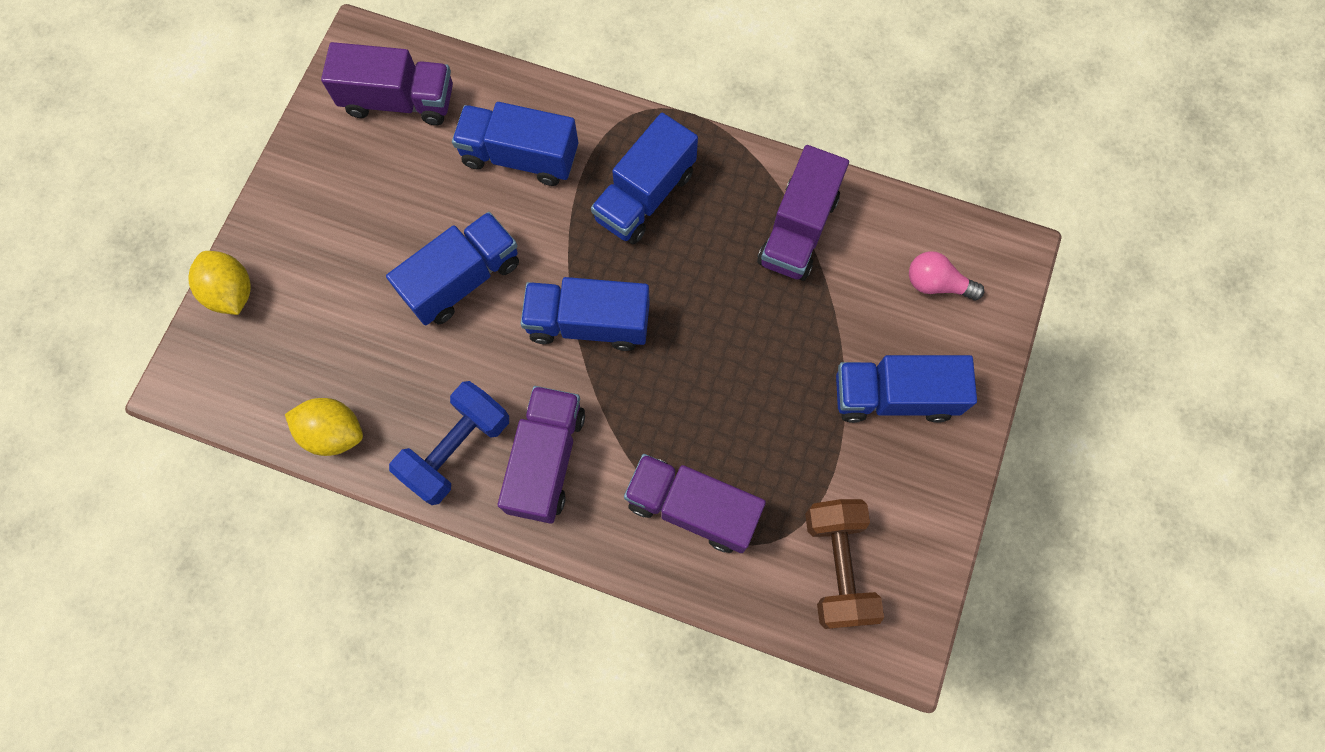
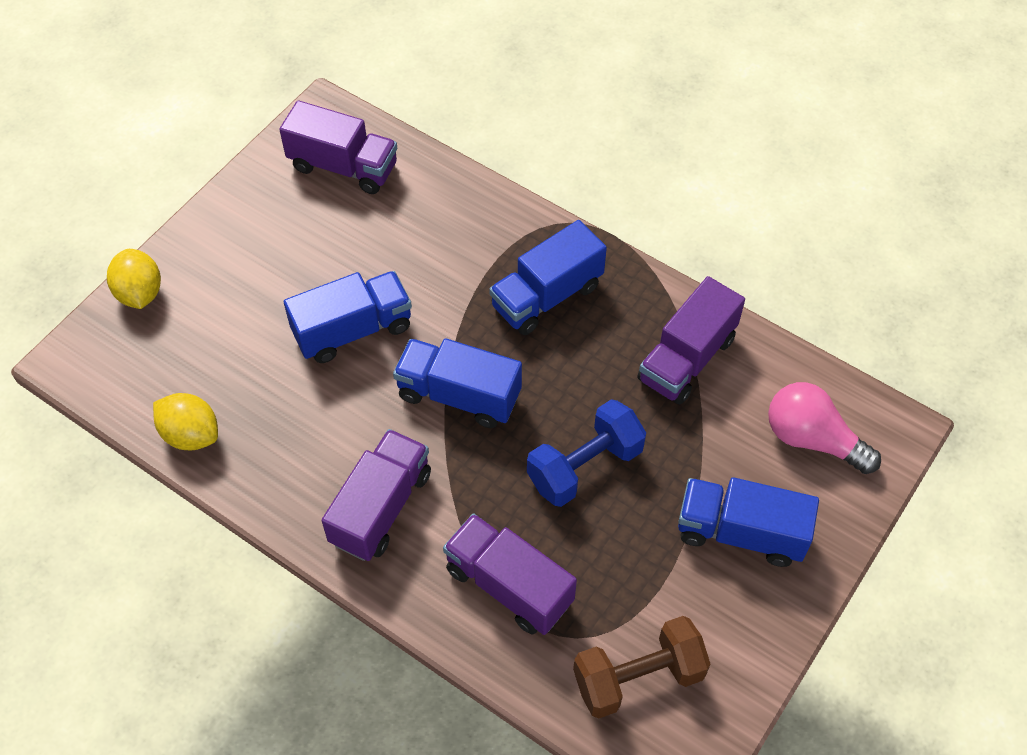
camera: 15 degrees right, 15 degrees down
blue dumbbell [389,381,509,505] -> blue dumbbell moved to [527,399,646,507]
blue truck [452,102,578,186] -> none
brown dumbbell [805,499,884,629] -> brown dumbbell turned 60 degrees clockwise [573,616,710,719]
pink light bulb [909,251,985,300] -> pink light bulb [768,382,881,474], size x1.51

